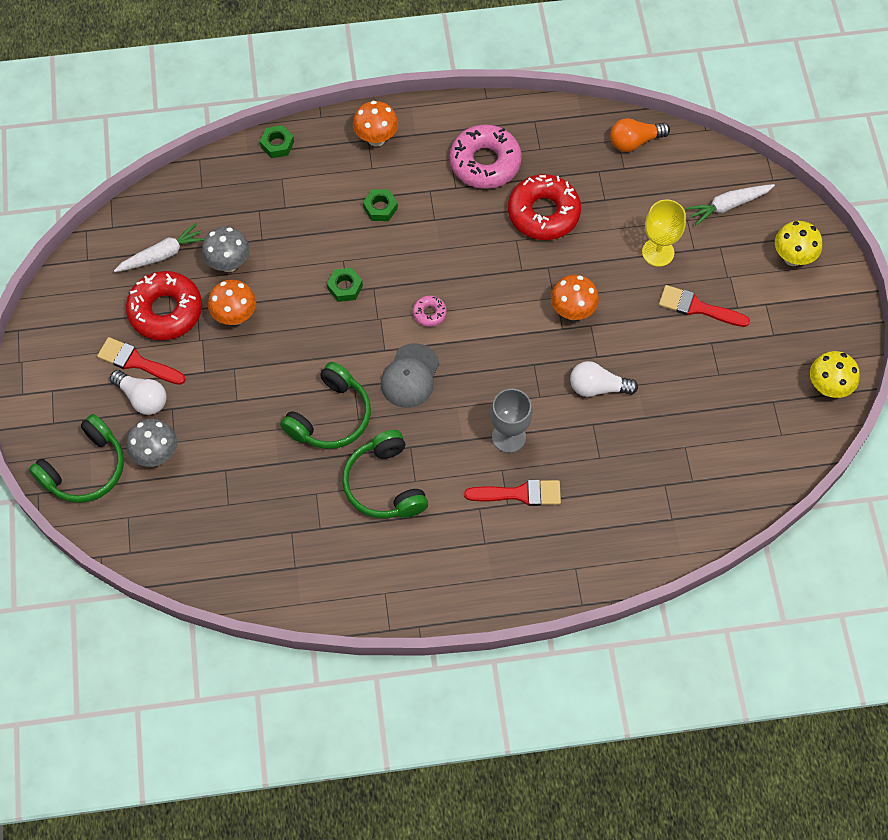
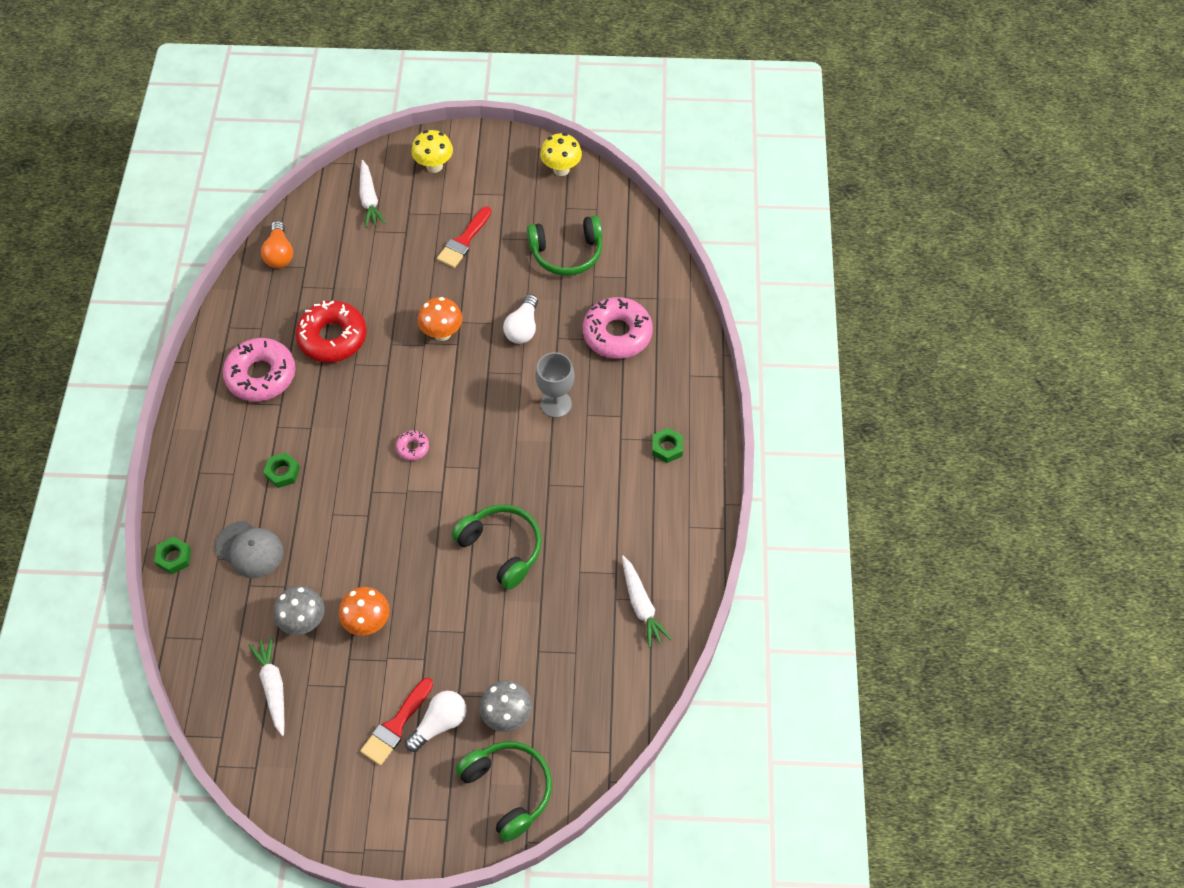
camera: 80 degrees left, 5 degrees down
red donut [126,271,202,340] -> none
green nut [327,268,363,302] -> green nut moved to [652,428,683,463]
green headphones [342,430,428,519] -> green headphones moved to [527,216,602,276]
orange mushroom [353,101,398,146] -> none
grey cap [381,343,440,408] -> grey cap moved to [215,521,283,578]
red brush [464,479,561,506] -> none
yellow goblet [642,200,686,267] -> none
none -> pink donut [583,297,653,359]
none -> white carrot [622,555,672,648]

